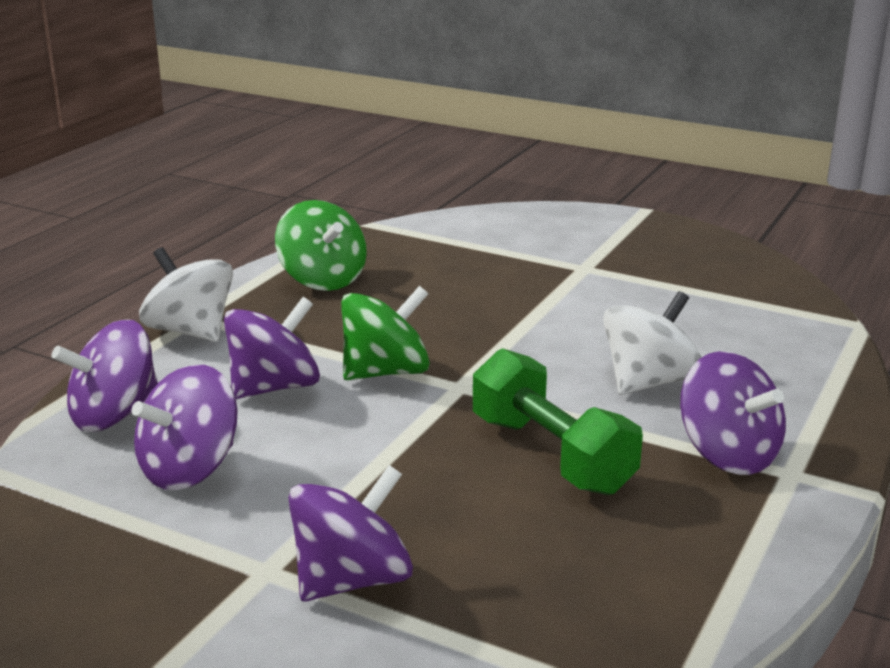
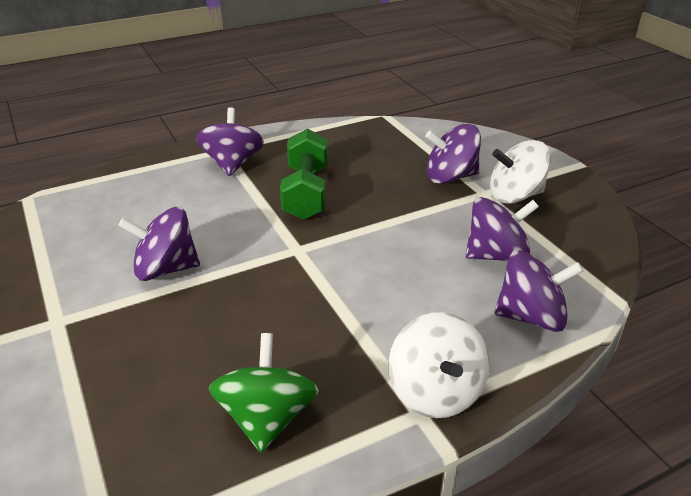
camera: 145 degrees left, 10 degrees up
purple spinning top [224,297,320,399] -> purple spinning top moved to [118,207,200,281]
green spinning top [341,286,430,380] -> none
white spinning top [603,291,702,395] -> white spinning top moved to [490,140,551,204]

